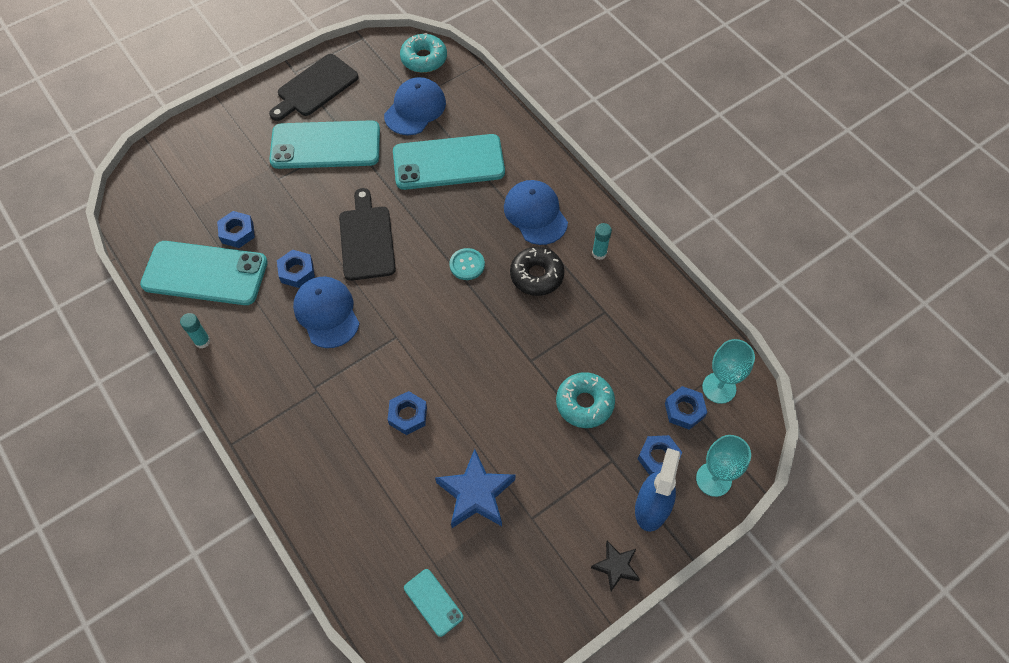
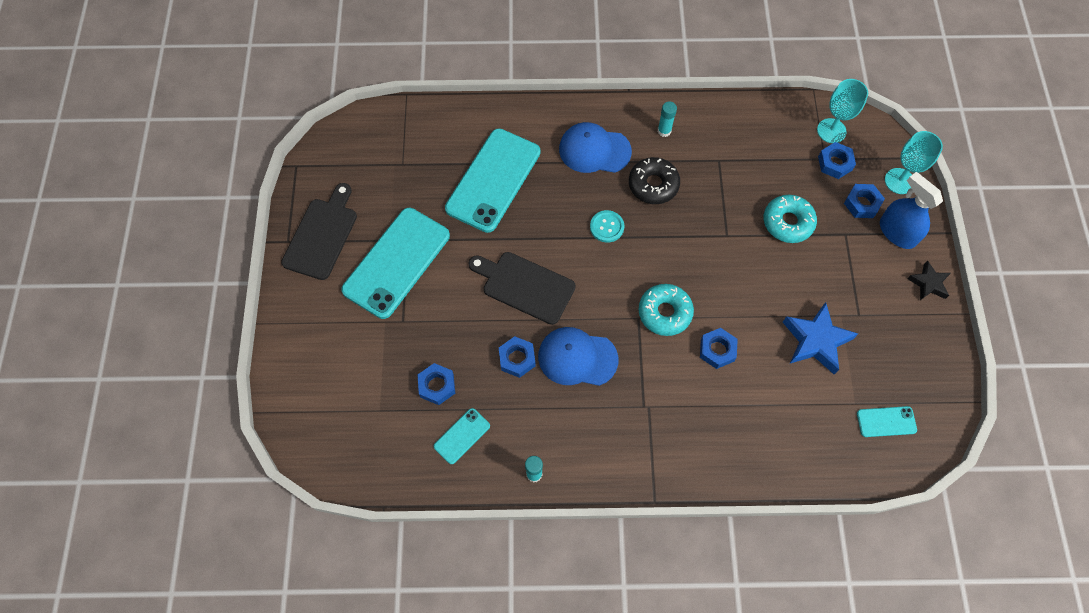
camera: 55 degrees left, 5 degrees up
turquoise phone [140,241,268,305] -> turquoise phone [434,408,490,464], size x0.45
black cutting board [269,54,359,121] -> black cutting board turned 150 degrees counterclockwise [281,183,357,280]
blue cap [384,77,446,135] -> none
turquoise donut [400,33,447,73] -> turquoise donut moved to [639,284,694,336]

